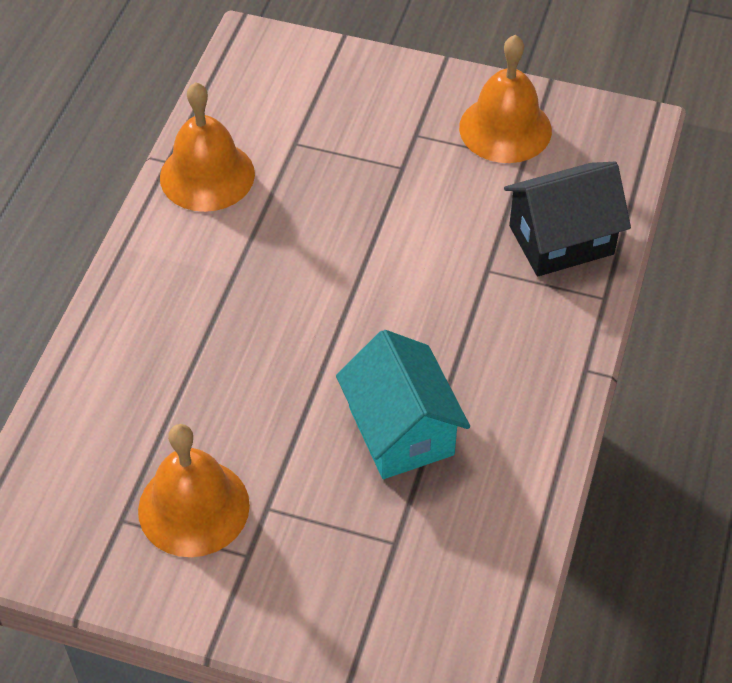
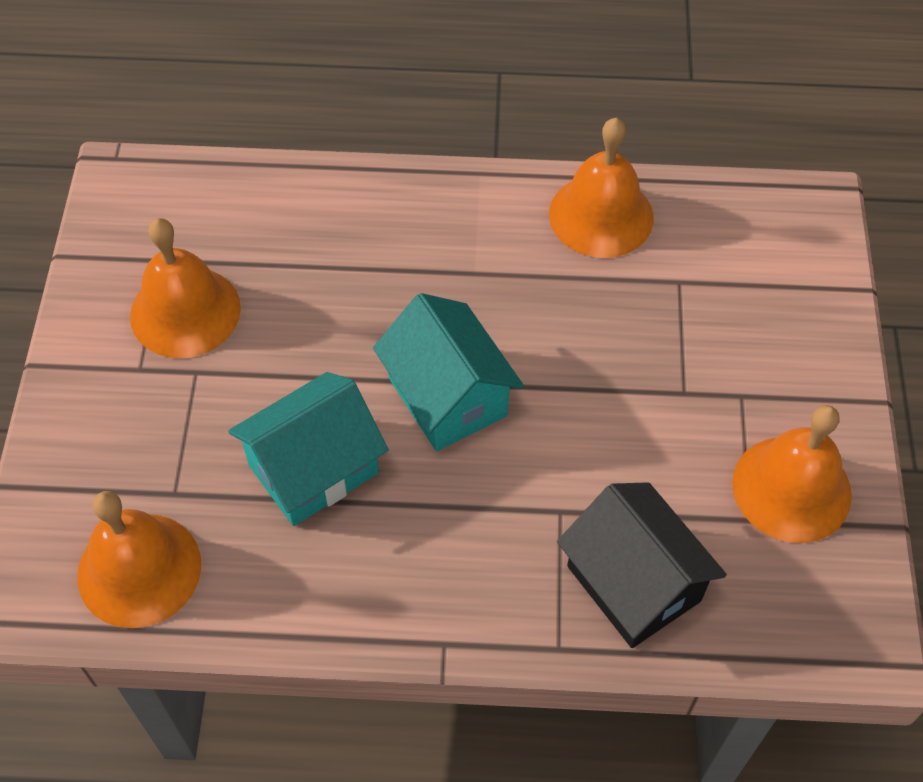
camera: 75 degrees right, 5 degrees up
none -> orange bell [77,491,201,628]
none -> turquoise house [373,293,524,451]

